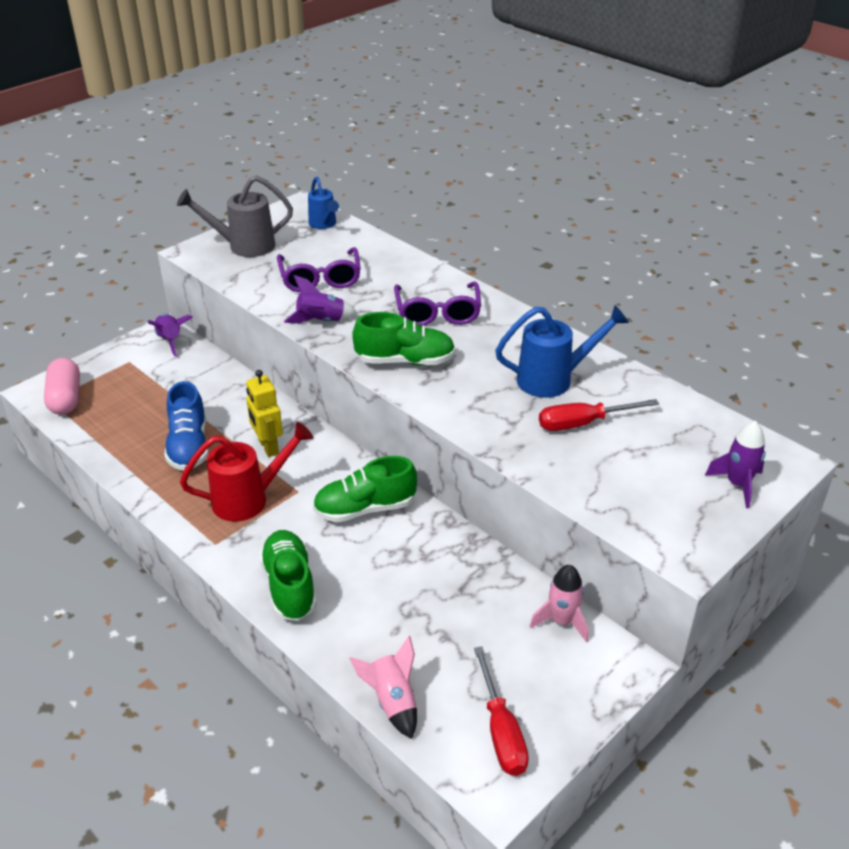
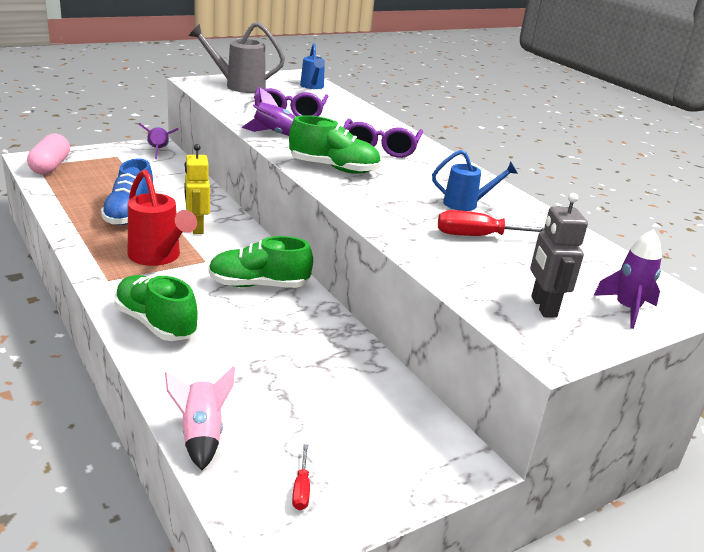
camera: 10 degrees right, 10 degrees down
red watering can [180,422,313,522] -> red watering can turned 60 degrees clockwise [128,169,197,266]
green shoe [259,530,317,621] -> green shoe turned 45 degrees counterclockwise [114,275,198,341]
red screwdriver [474,647,529,776] -> red screwdriver [292,444,310,510], size x0.51
blue watering can [495,305,629,398] -> blue watering can [432,150,518,211], size x0.64
pink rocket [530,565,589,643] -> none
none -> grey robot [530,193,588,318]

